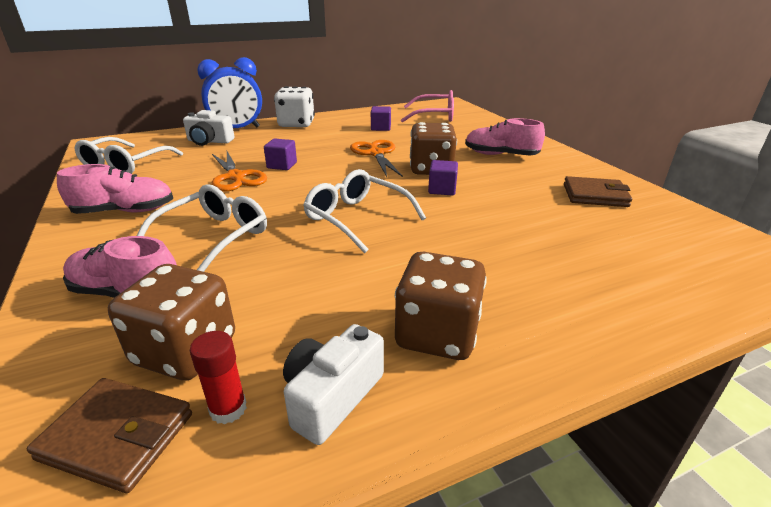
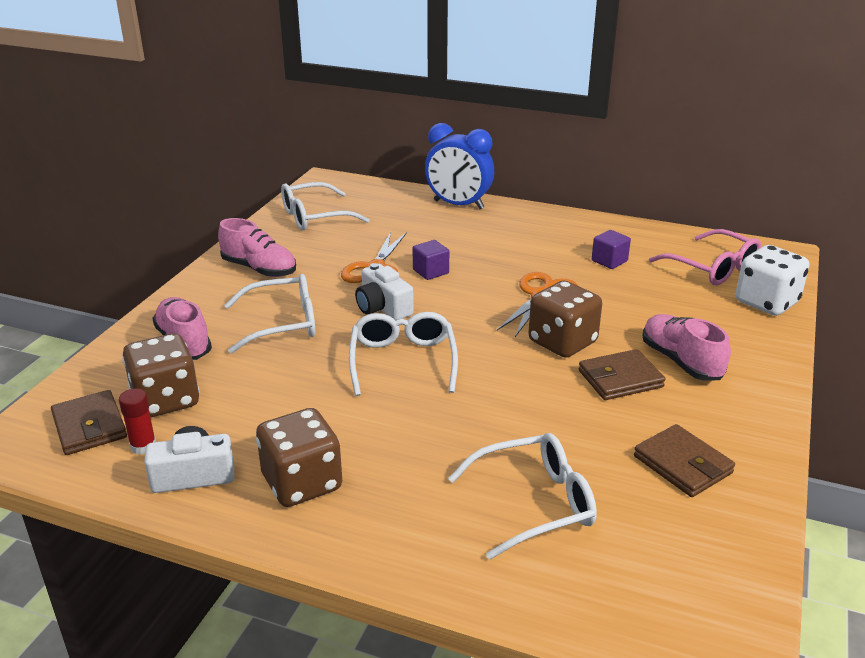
camera: 45 degrees right, 0 degrees up
white camera [183,110,234,146] -> white camera moved to [355,263,414,320]
white dice [274,86,315,127] -> white dice moved to [735,245,810,316]
purple cube [428,160,458,196] -> none
none -> white glasses [448,433,597,560]
none -> brown wallet [579,349,666,400]

